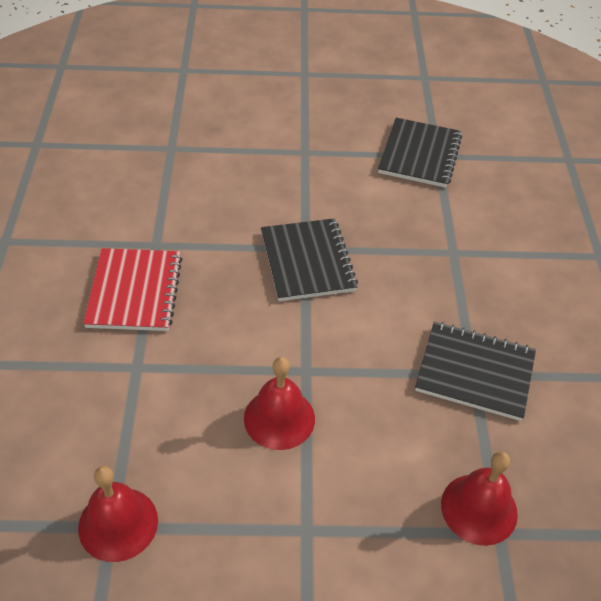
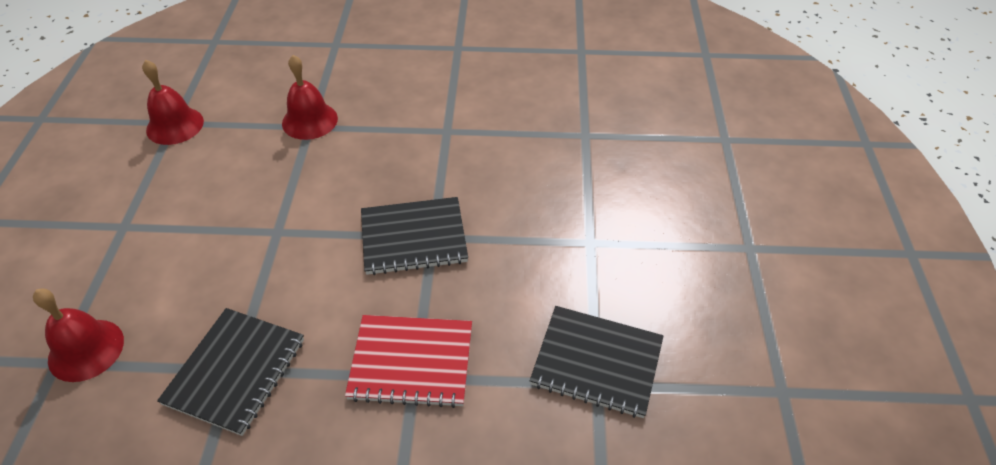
camera: 95 degrees right, 0 degrees up
red notebook [83,248,182,331] -> red notebook moved to [345,315,472,408]
red bell [244,357,315,450] -> red bell moved to [282,55,338,140]

